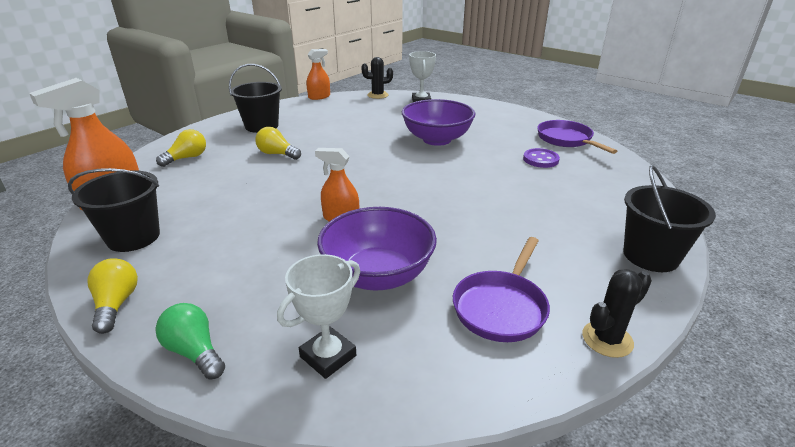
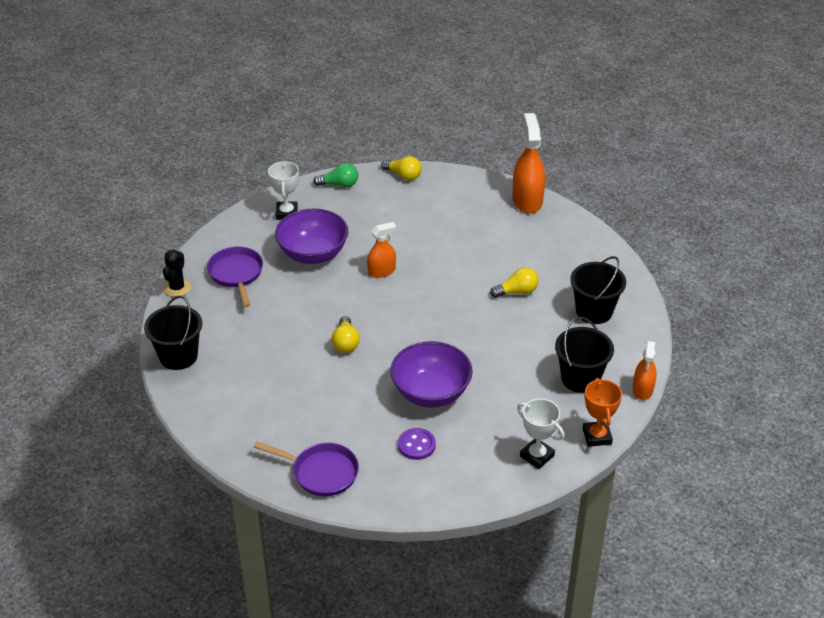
camera: 135 degrees right, 10 degrees up
black bucket [68,168,160,252] -> black bucket moved to [555,317,614,393]
yellow light bulb [156,129,206,167] -> yellow light bulb moved to [332,316,360,353]
black cactus [361,57,393,99] -> orange trophy [583,378,622,447]
purple button [523,148,560,168] -> purple button moved to [398,428,436,460]

